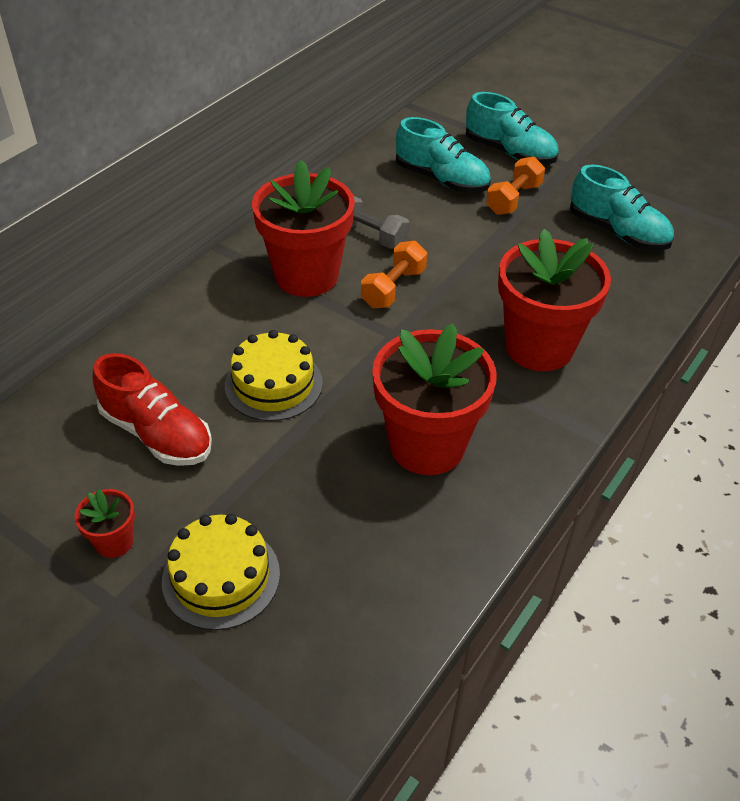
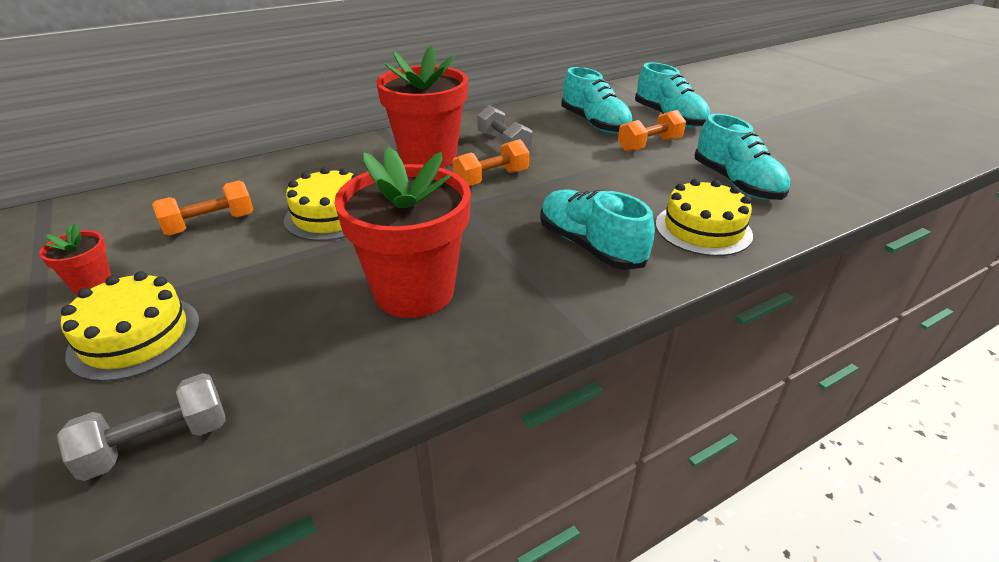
camera: 25 degrees right, 10 degrees down
red shoe [92,353,212,466] -> orange dumbbell [152,181,253,236]
red flower pot [498,229,611,371] -> turquoise shoe [540,190,655,270]
none -> grey dumbbell [57,373,226,481]
none -> yellow cake [656,179,753,256]

